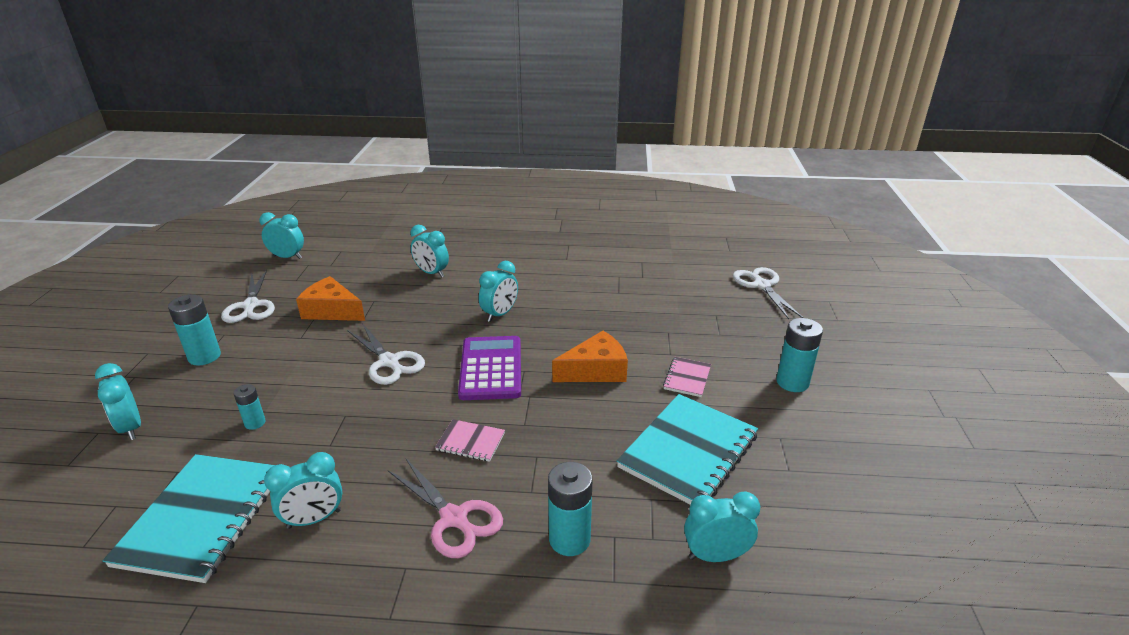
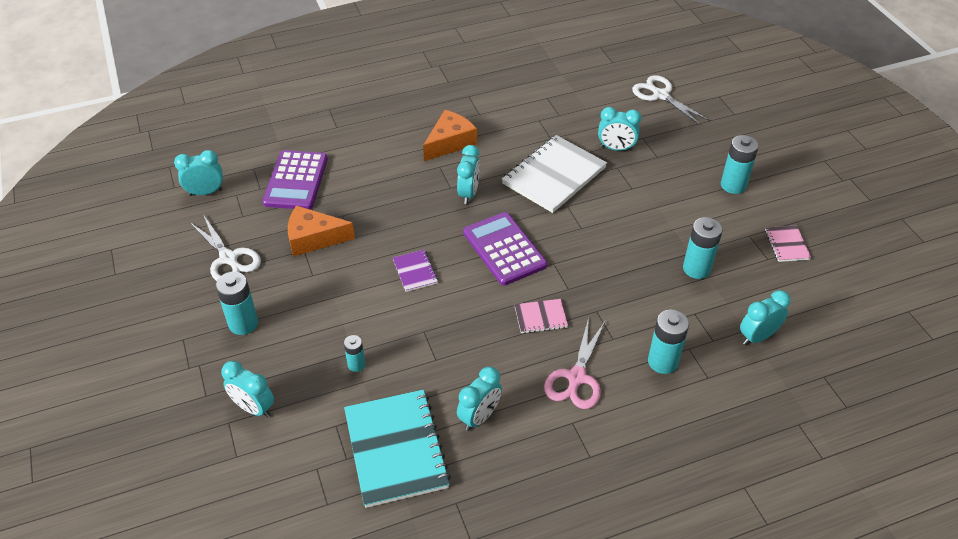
camera: 25 degrees left, 15 degrees up
white scissors [347,323,425,385] -> purple notebook [393,250,438,292]
pink scissors [388,458,503,558] -> pink scissors turned 90 degrees clockwise [544,318,605,409]
turquoise clock [410,225,449,278] -> turquoise clock moved to [598,107,641,151]
orange cheese [552,331,628,382] -> orange cheese moved to [423,110,477,161]
turquoise notebook [617,394,758,505] -> turquoise battery [683,217,723,279]
pink notebook [663,357,711,397] -> pink notebook moved to [765,225,811,262]
none -> purple calculator [263,150,328,209]
none -> white notebook [502,135,607,213]

